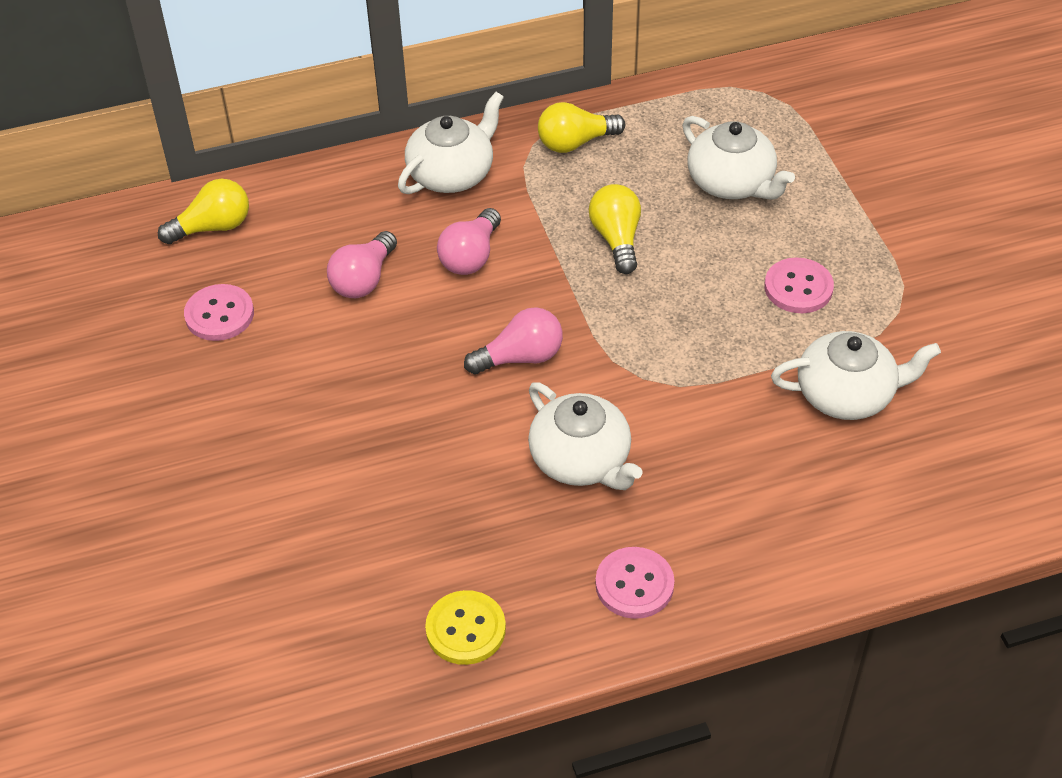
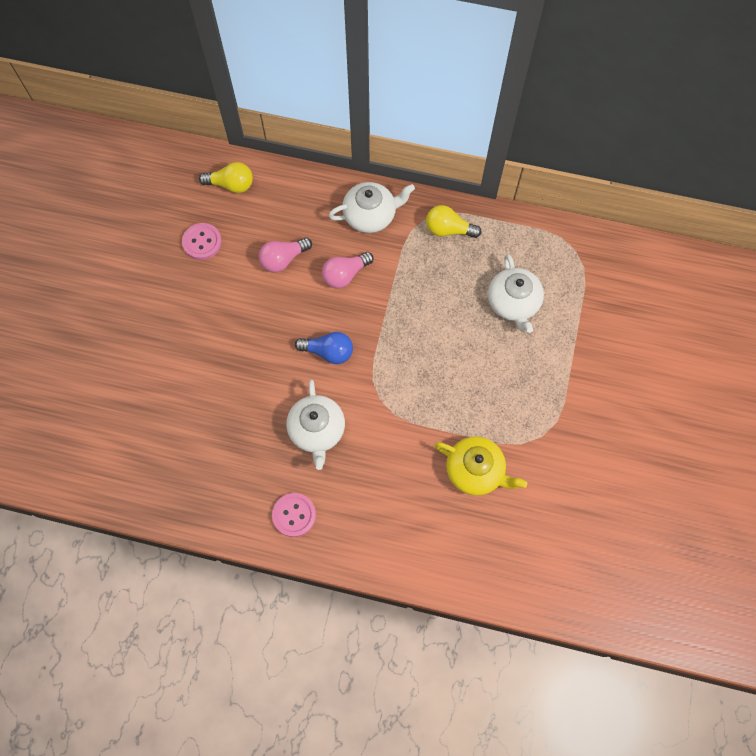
camera: 30 degrees right, 20 degrees up
yellow button [425,590,506,665] -> none
pink light bulb [464,307,563,375] -> blue light bulb [295,332,353,364]
yellow light bulb [589,184,641,274] -> none
pink button [764,258,834,313] -> none
white teapot [771,331,941,420] -> yellow teapot [435,436,527,496]

